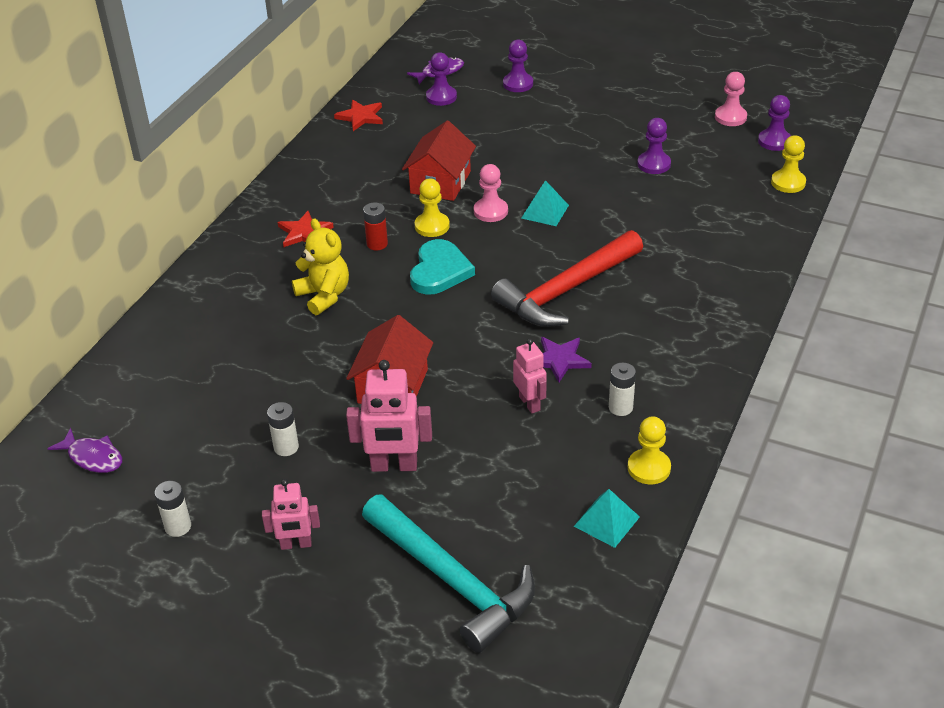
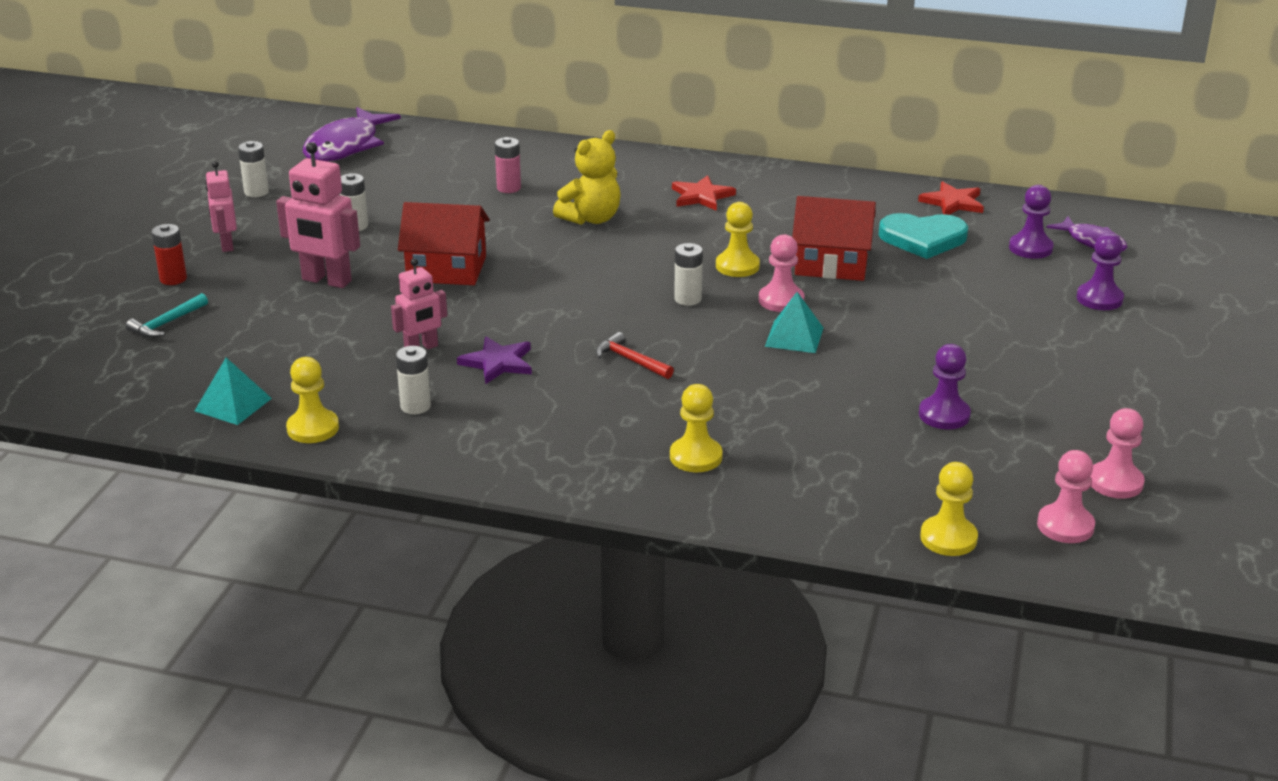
camera: 80 degrees right, 10 degrees down
purple fish [47,428,122,473] -> purple fish [303,107,401,162], size x1.70
pink robot [346,360,432,472] -> pink robot turned 60 degrees counterclockwise [276,142,360,288]
turquoise hammer [362,494,535,653] -> turquoise hammer [126,293,208,338], size x0.41
red battery [363,202,388,250] -> red battery moved to [151,224,187,285]
turquoise heart [410,239,475,294] -> turquoise heart moved to [878,213,968,259]
red hammer [491,230,643,327] -> red hammer [596,332,674,379], size x0.41
purple pawn [758,95,791,151] -> pink pawn [1037,450,1095,543]
none -> pink battery [495,137,521,193]
none -> yellow pawn [670,384,723,472]
none -> white battery [674,243,703,306]

